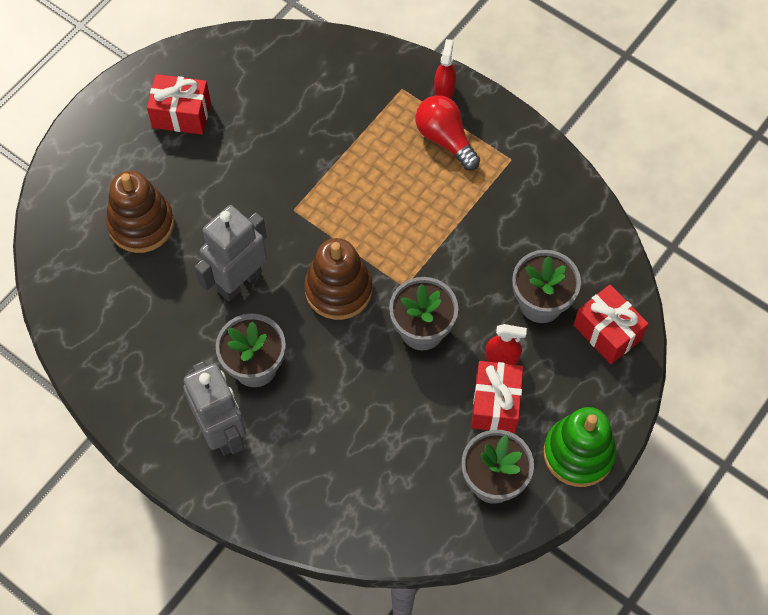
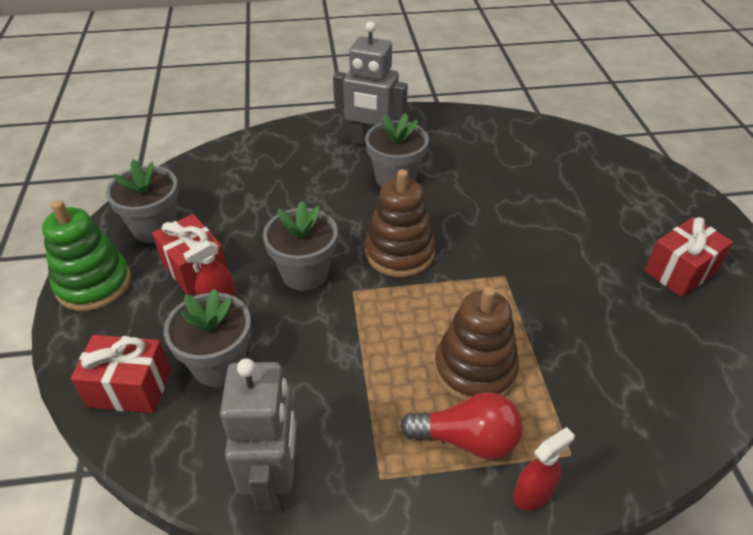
camera: 135 degrees right, 20 degrees down
brown stacking toy [106,171,174,253] -> brown stacking toy moved to [434,286,519,401]
grey robot [194,205,267,301] -> grey robot moved to [220,358,297,513]
red spray bottle [434,39,456,99] -> red spray bottle turned 90 degrees counterclockwise [513,427,575,511]

